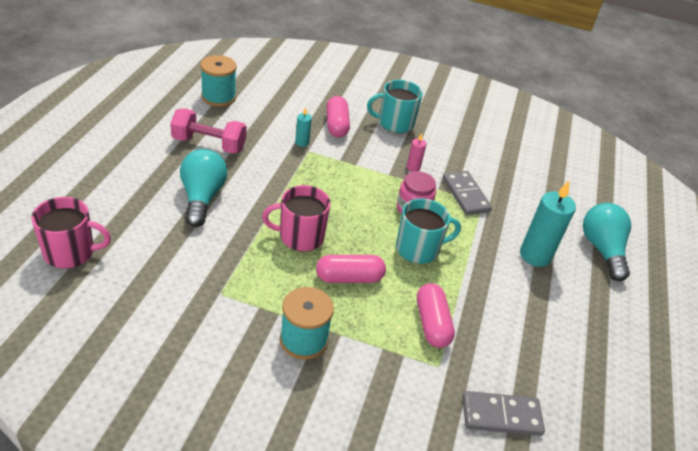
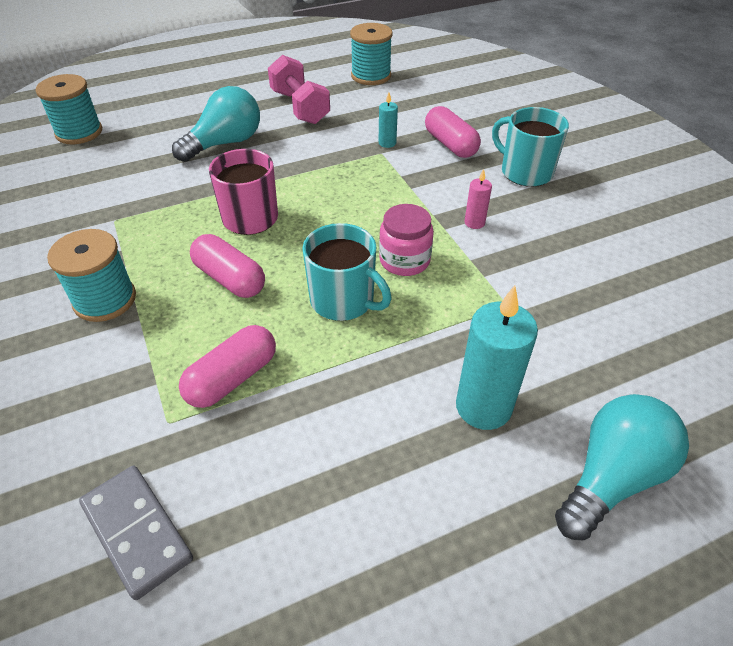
camera: 55 degrees right, 5 degrees up
pink mug [32,197,111,269] -> turquoise spool [35,74,102,144]
pink capsule [326,96,350,138] -> pink capsule turned 75 degrees counterclockwise [425,106,481,158]
grey domino [443,171,492,215] -> none

